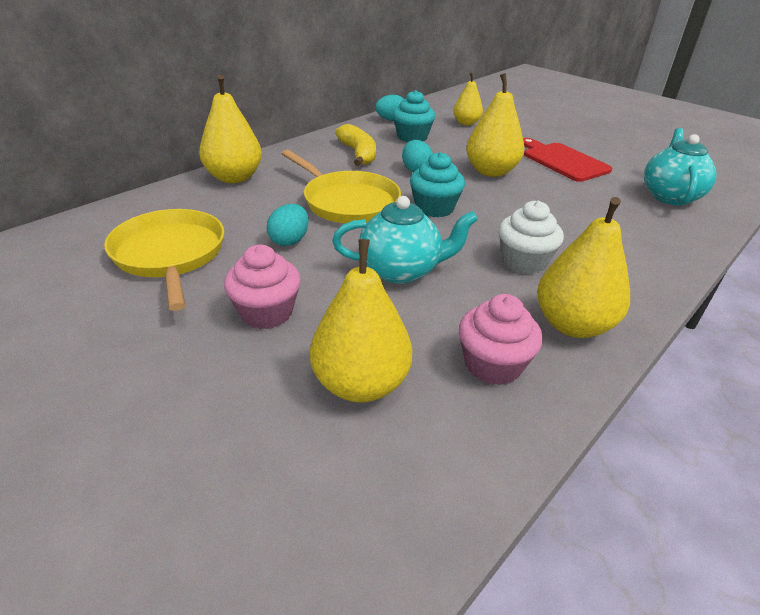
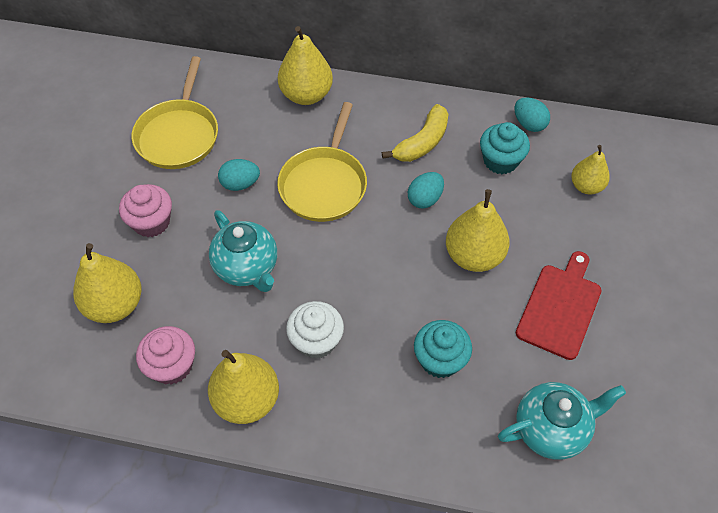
camera: 60 degrees right, 20 degrees up
yellow pan [104,209,224,311] -> yellow pan turned 150 degrees clockwise [132,56,218,169]
turquoise cupcake [410,152,465,217] -> turquoise cupcake moved to [414,320,472,378]

